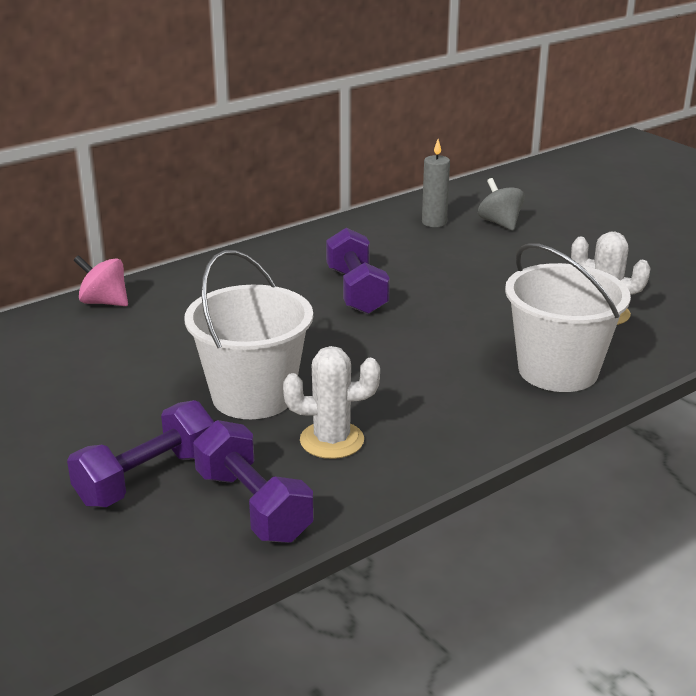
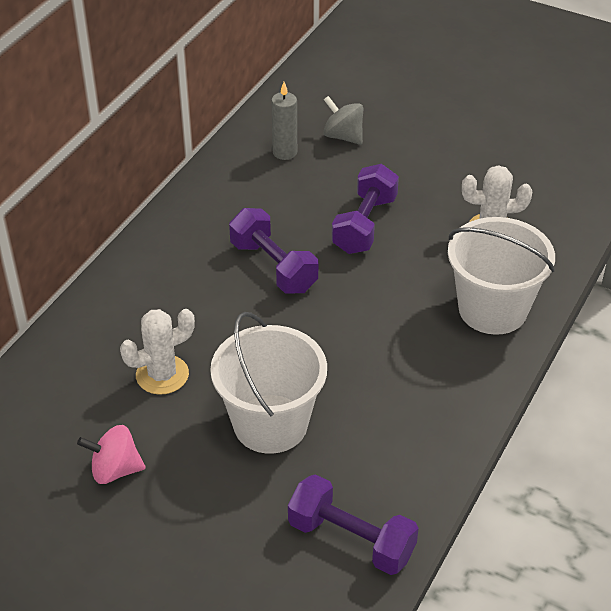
camera: 25 degrees left, 15 degrees up
purple dumbbell [67,400,214,507] -> purple dumbbell moved to [332,164,399,254]
pink spinning top [74,255,128,306] -> pink spinning top moved to [77,425,146,484]
white cactus [283,346,380,459] -> white cactus moved to [120,309,195,395]

